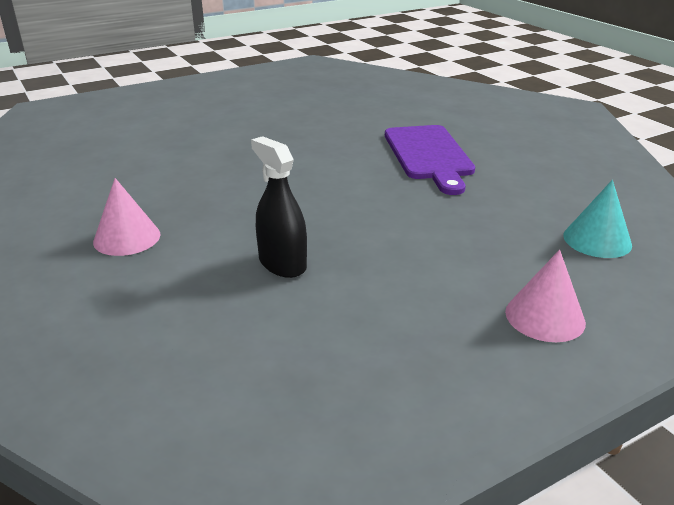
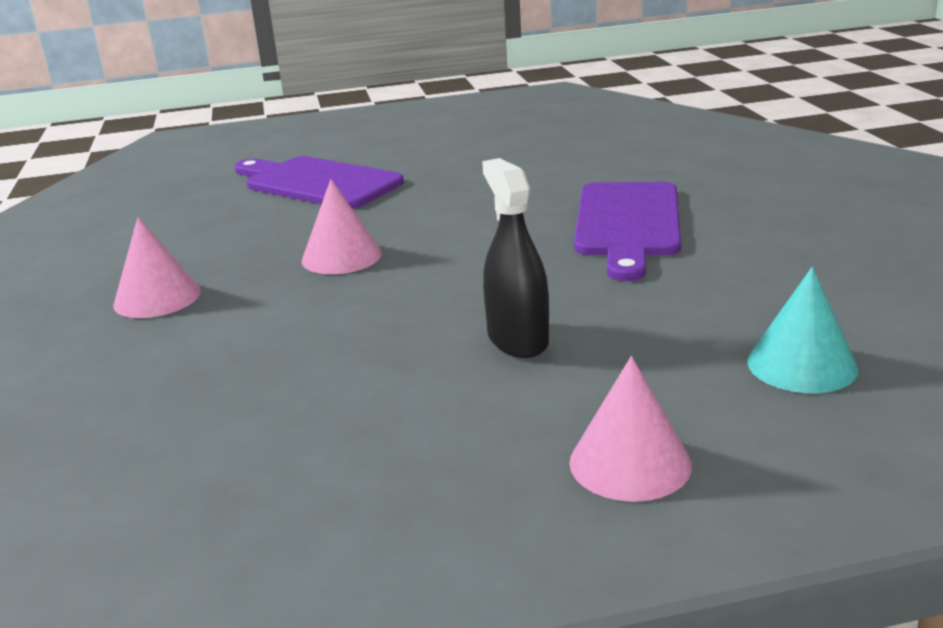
camera: 20 degrees right, 5 degrees down
black spray bottle [251,136,307,278] -> black spray bottle moved to [482,158,549,358]
none -> purple cutting board [235,156,404,209]
none -> pink cone [301,179,382,274]

